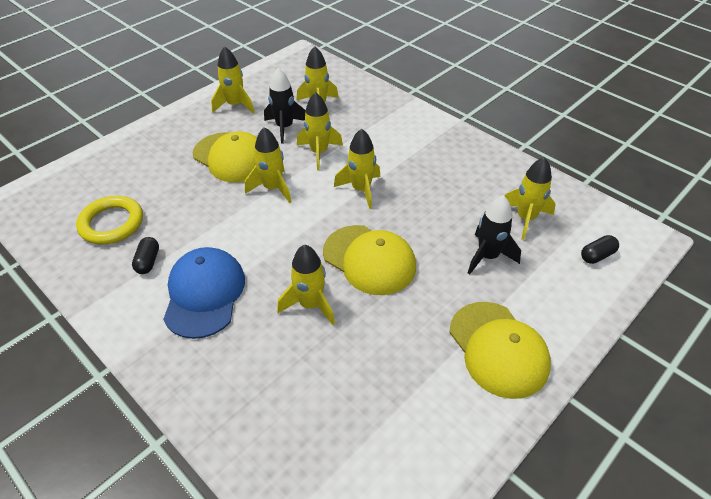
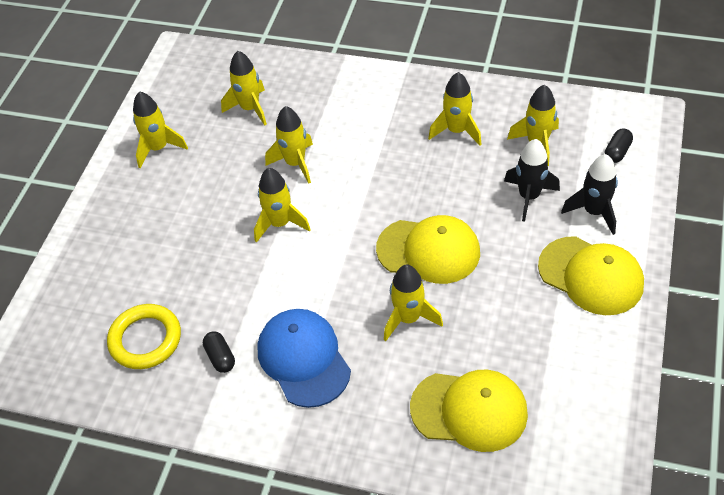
camera: 25 degrees left, 5 degrees up
yellow cap [193,132,257,182] -> yellow cap moved to [410,370,528,452]
black rocket [264,68,306,144] -> black rocket moved to [561,154,618,235]
yellow rocket [334,129,380,209] -> yellow rocket moved to [428,72,481,146]

